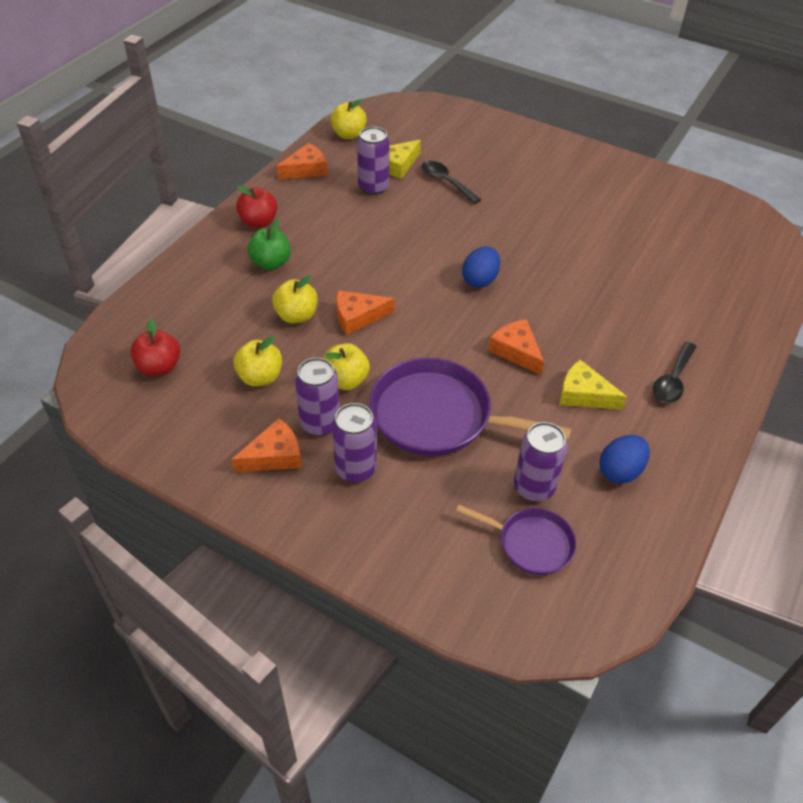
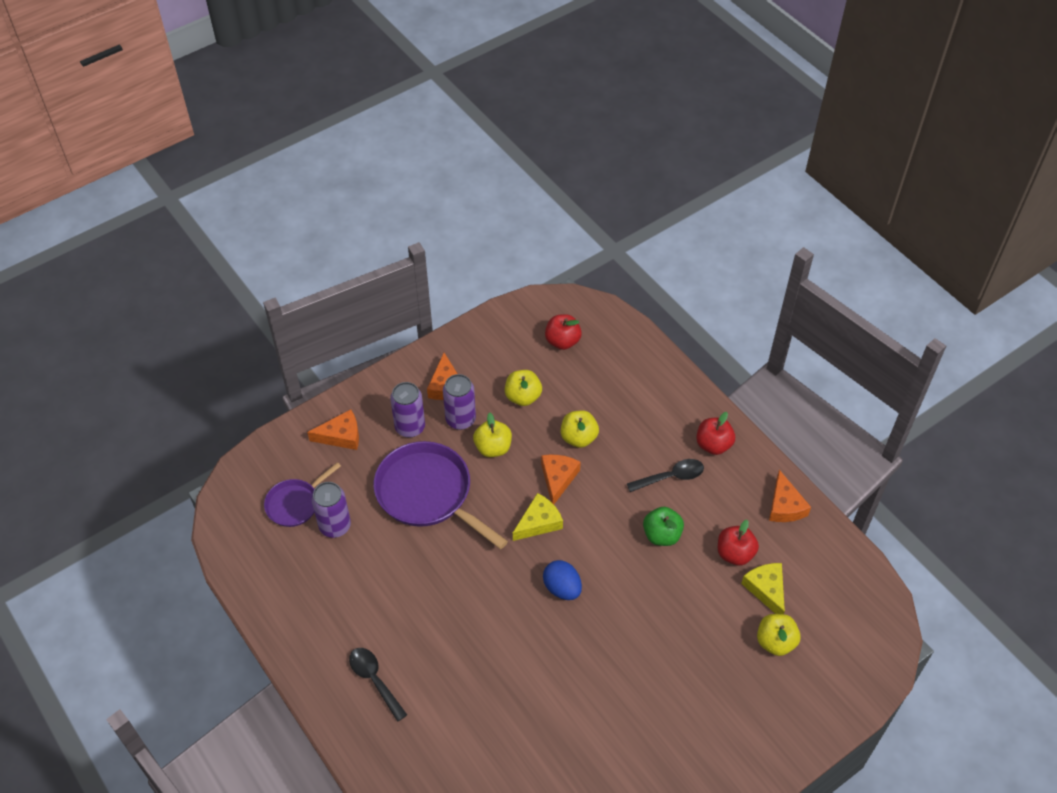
camera: 115 degrees right, 5 degrees up
green apple [247,220,291,270] -> green apple moved to [643,507,684,546]
yellow apple [330,99,367,139] -> yellow apple moved to [757,614,801,656]
purple can [357,127,390,195] -> red apple [718,520,759,566]
purple pan [369,358,571,456] -> purple pan turned 90 degrees counterclockwise [373,441,508,549]
black spoon [421,161,481,204] -> black spoon moved to [627,459,704,492]
orange cheese [488,319,544,375] -> orange cheese moved to [307,409,359,450]
yellow cheese [559,360,627,410] -> yellow cheese moved to [513,493,563,541]
blue egg [599,435,650,484] -> none

